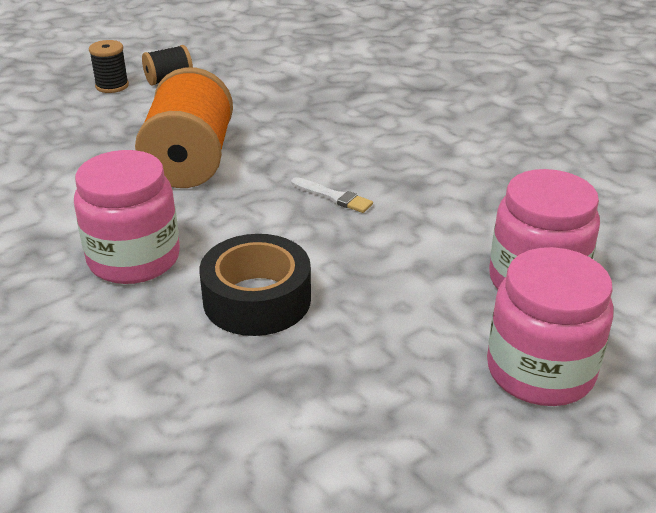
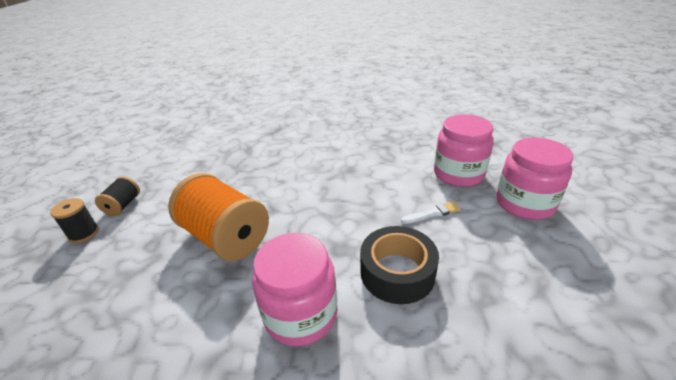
camera: 50 degrees left, 0 degrees up
white brush [291,177,373,213] -> white brush moved to [401,201,460,224]

